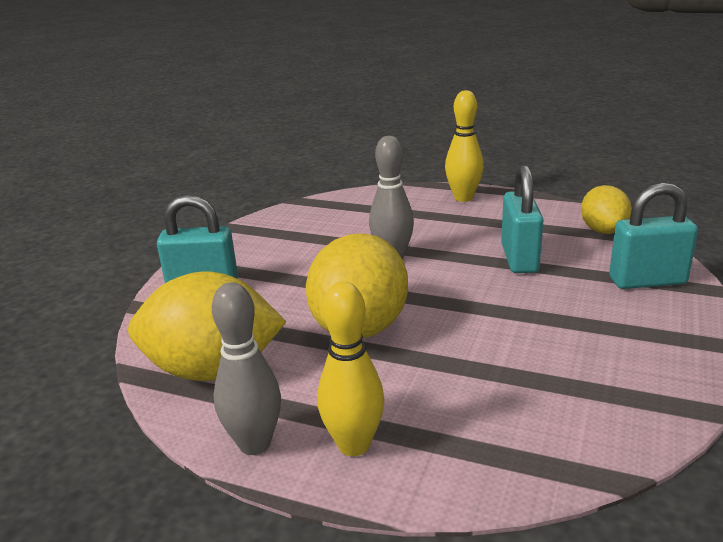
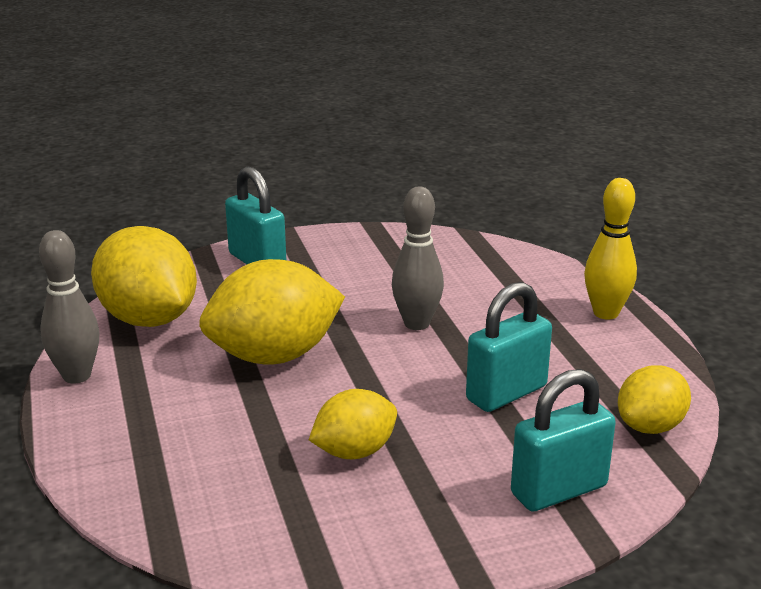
camera: 50 degrees right, 0 degrees up
yellow bowling pin [317,281,384,456] -> none
turquoise padlock [609,183,698,289] -> turquoise padlock turned 75 degrees counterclockwise [511,369,616,511]
none -> yellow lemon [309,389,397,459]

